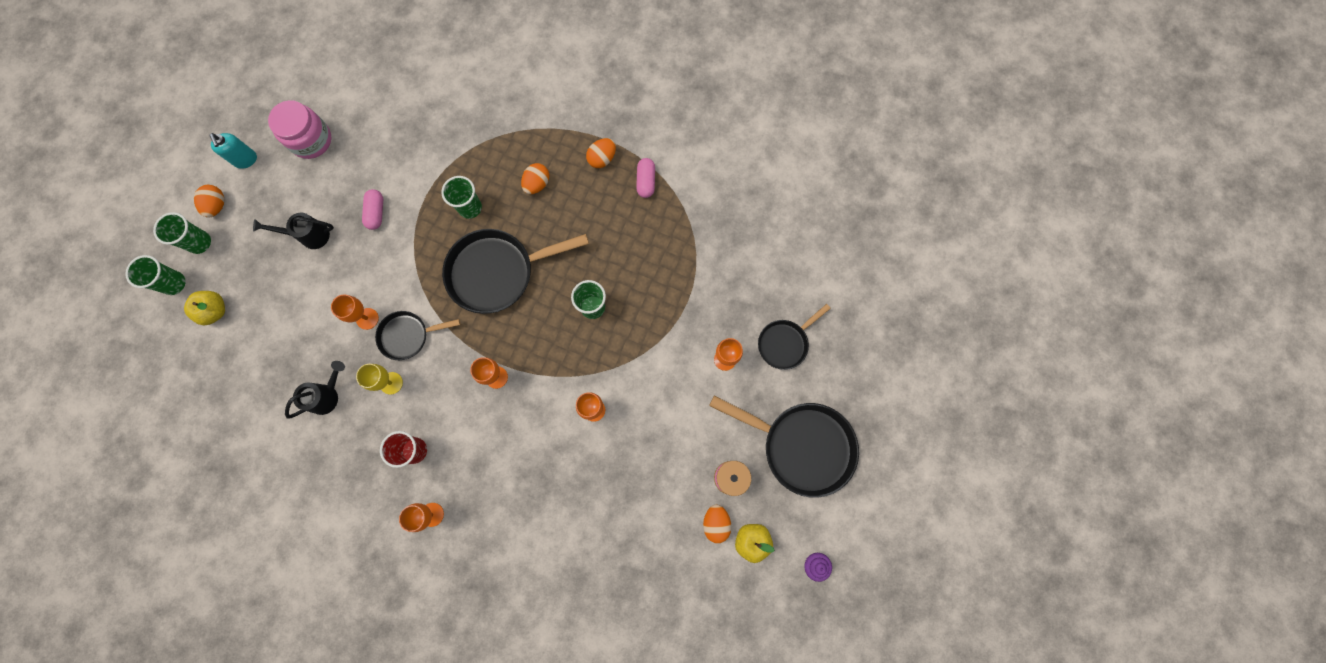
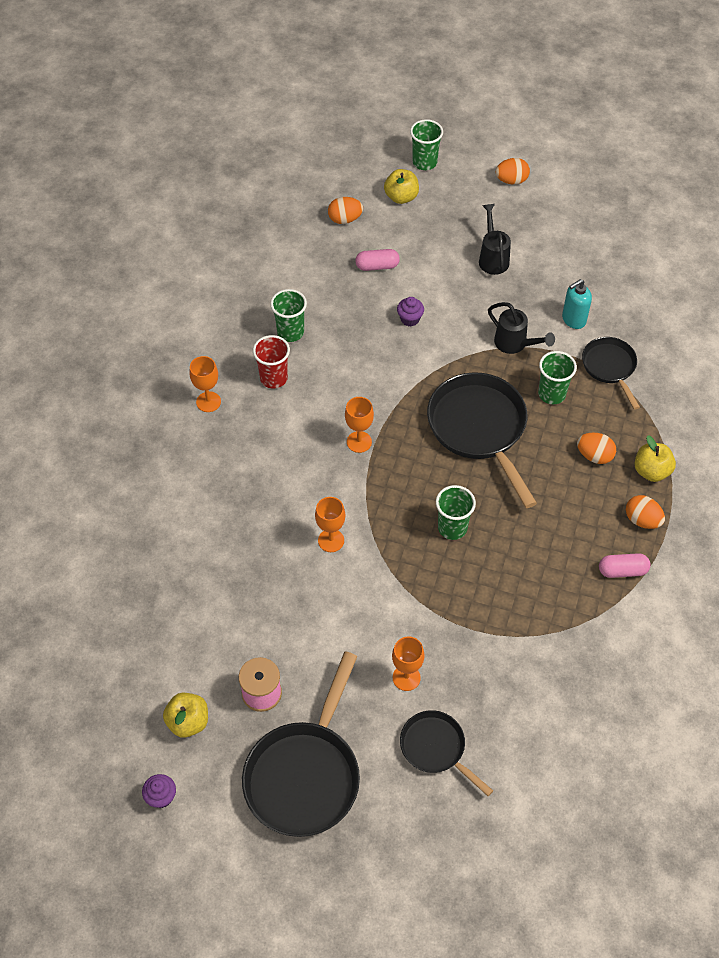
camera: 85 degrees right, 20 degrees down
green cup [153,212,211,254] -> green cup moved to [270,289,307,342]
turquoise soap dispenser [209,133,257,169] -> turquoise soap dispenser moved to [562,279,592,329]
pink jar [268,100,331,159] -> none
black watering can [285,361,345,419] -> black watering can moved to [488,302,555,354]
orange goblet [331,295,379,330] -> purple cupcake [397,297,424,326]
yellow goblet [356,364,403,395] -> none
pink capsule [362,189,383,230] -> pink capsule moved to [355,249,400,271]
black pan [375,311,460,360] -> black pan moved to [582,337,640,410]
orange egg [703,505,731,543] -> orange egg moved to [328,197,363,224]
none -> yellow apple [634,435,676,482]

